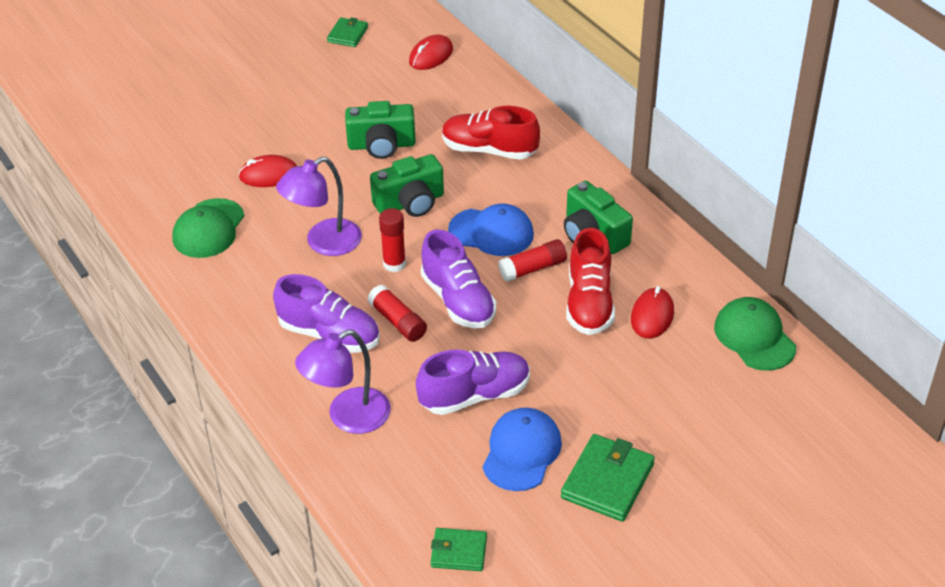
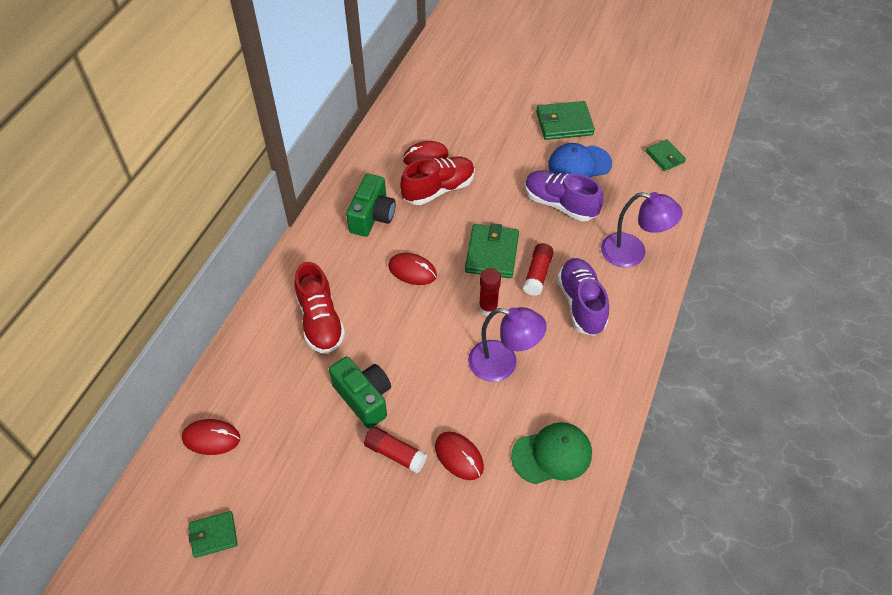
camera: 125 degrees left, 10 degrees up
green camera [370,154,444,217] -> none
purple shoe [421,229,496,328] -> green wallet [465,223,519,278]
blue cap [448,203,534,256] -> red mouse [388,253,437,285]
red glue stick [498,239,567,282] -> red glue stick moved to [364,426,427,473]
green cap [714,297,796,371] -> none

